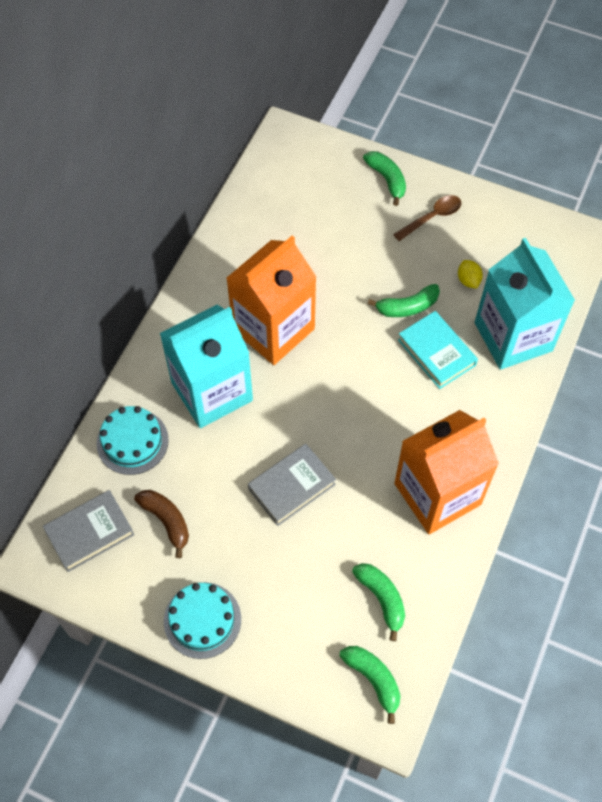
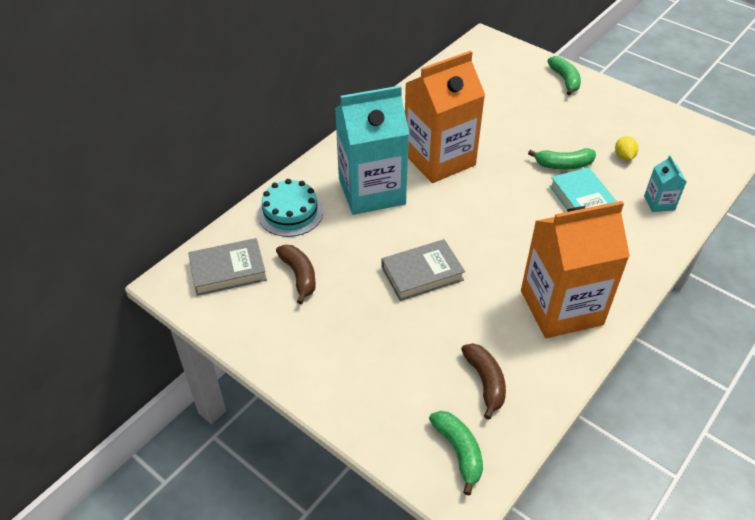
camera: 15 degrees right, 15 degrees down
turquoise cake [164,582,241,659] -> none
green banana [352,563,405,641] -> brown banana [461,343,506,420]
brown spoon [393,195,461,241] -> none
turquoise carton [475,238,575,370] -> turquoise carton [644,155,687,212], size x0.43

